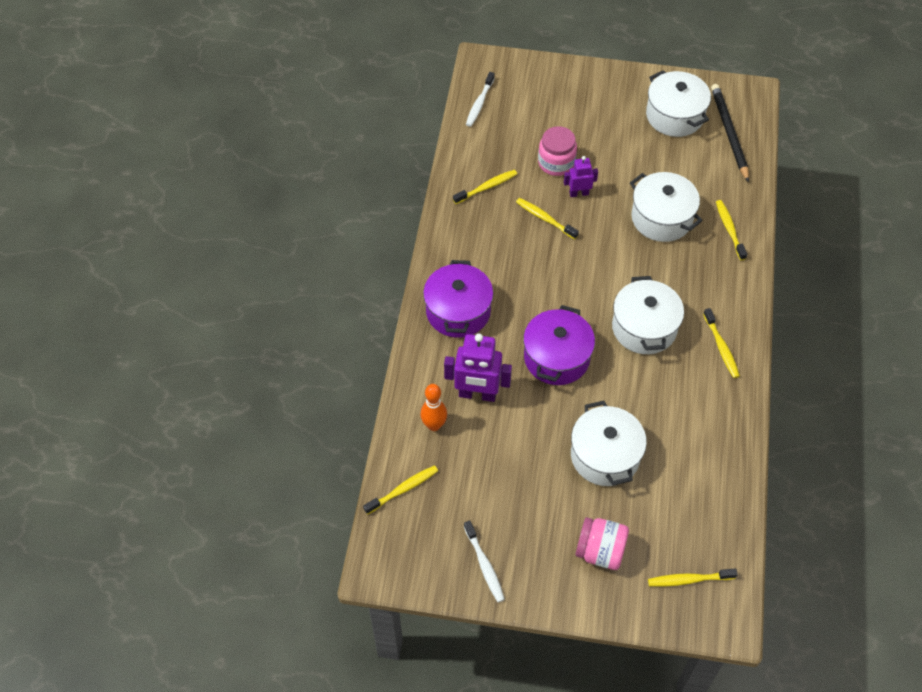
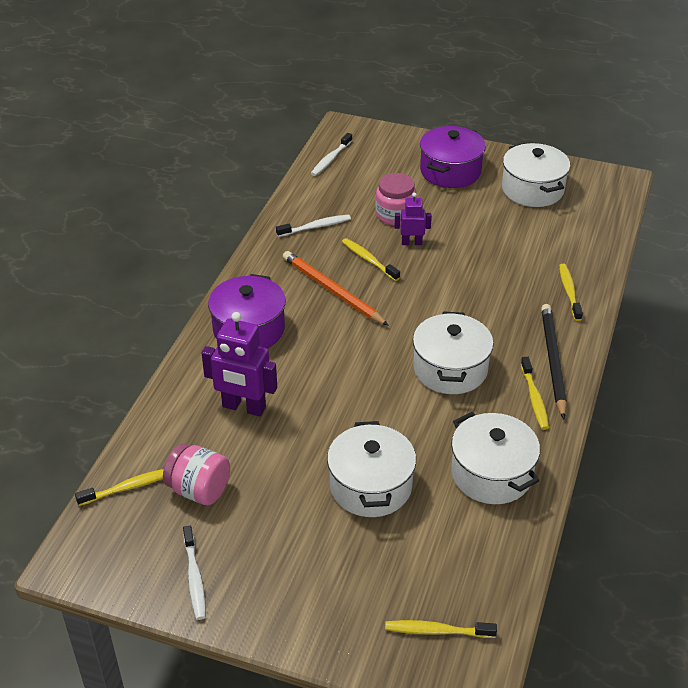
camera: 10 degrees right, 15 degrees down
orange bowling pin [420,384,447,431] -> none
yellow toothbrush [453,170,517,204] -> white toothbrush [276,214,351,237]
purple pot [523,305,595,385] -> purple pot moved to [420,126,486,188]
pink jar [575,517,629,570] -> pink jar moved to [163,444,230,505]
white pot [630,172,703,242] -> white pot moved to [451,412,540,504]
black pencil [711,84,749,182] -> black pencil moved to [541,304,567,419]
none -> orange pencil [283,251,389,326]

